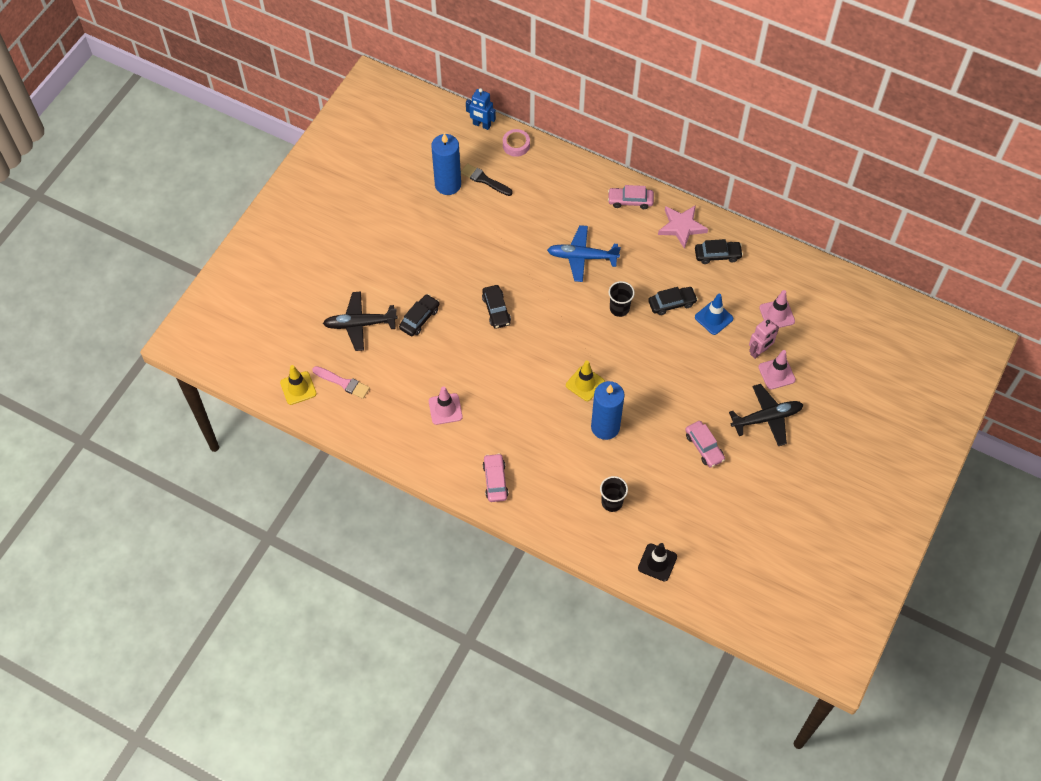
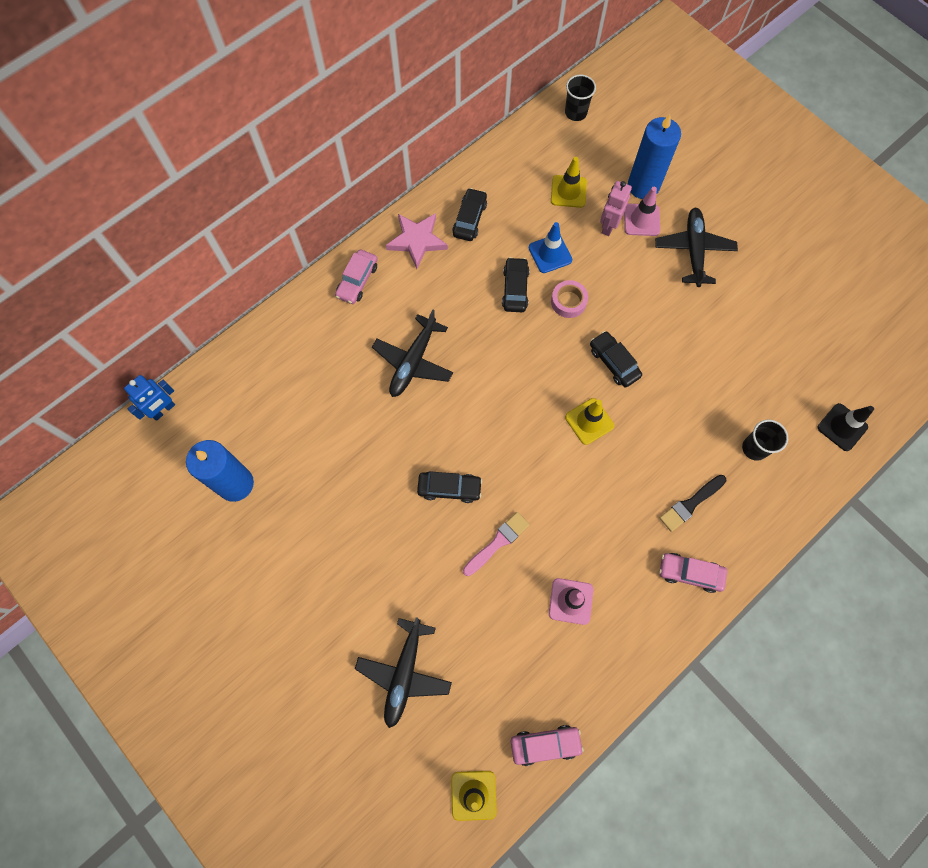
camera: 70 degrees left, 10 degrees up
pink brush [312,366,370,399] -> pink brush moved to [463,512,530,576]
black car [399,294,440,336] -> black car moved to [590,331,642,387]
black brush [461,163,513,196] -> black brush moved to [660,475,726,532]
pink tape [503,129,530,157] -> pink tape moved to [551,280,588,318]
blue plane [547,225,621,282] -> black plane [372,309,453,397]
blue candle [591,381,624,440] -> blue candle moved to [628,114,681,199]
black cup [608,281,635,317] -> black cup moved to [565,75,596,121]
pink car [685,421,725,468] -> pink car moved to [511,725,584,766]
pink robot [749,318,779,359] -> pink robot turned 135 degrees counterclockwise [600,181,632,236]
pink traffic cone [759,290,795,328] -> yellow traffic cone [551,157,587,208]

